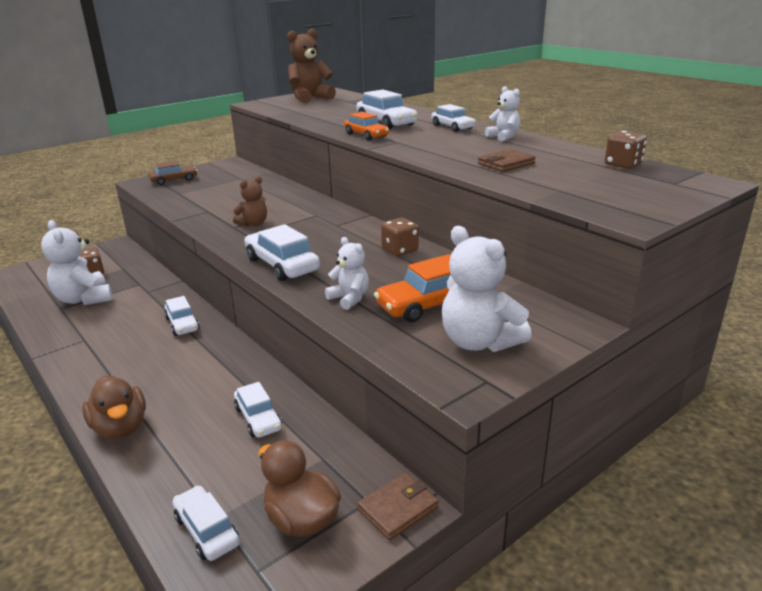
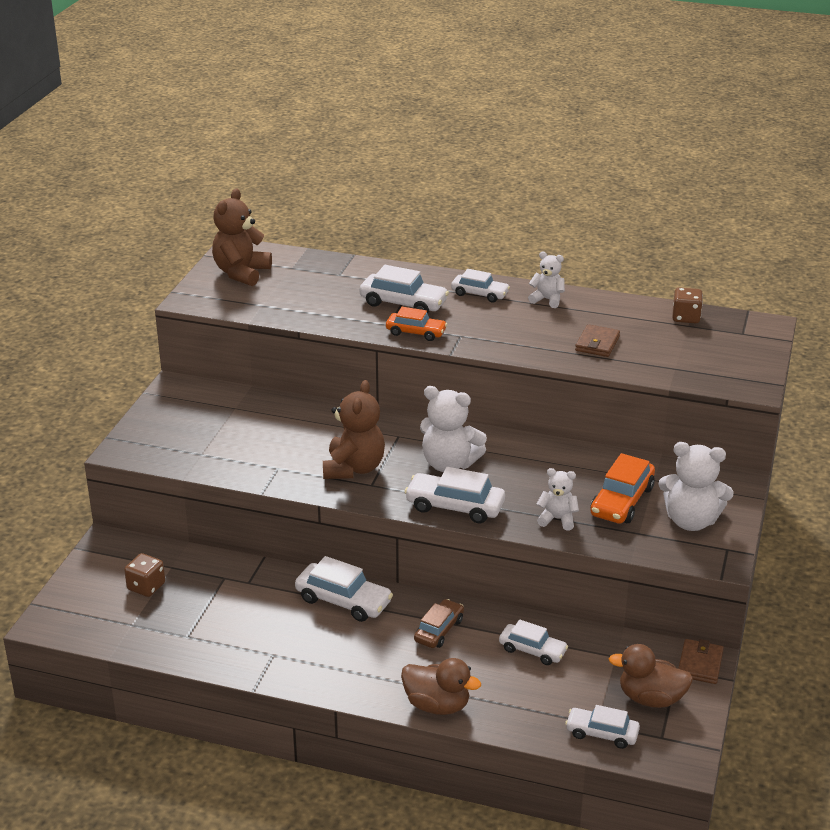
camera: 35 degrees left, 5 degrees up
white teddy bear [41,220,112,305] -> white teddy bear moved to [420,386,487,472]
brown car [149,161,198,185] -> brown car moved to [414,599,464,648]
white car [164,296,200,336] -> white car [295,556,393,622], size x1.51
brown teddy bear [233,176,267,227] -> brown teddy bear [323,380,385,479], size x1.73
brown dice [381,218,419,256] -> none

